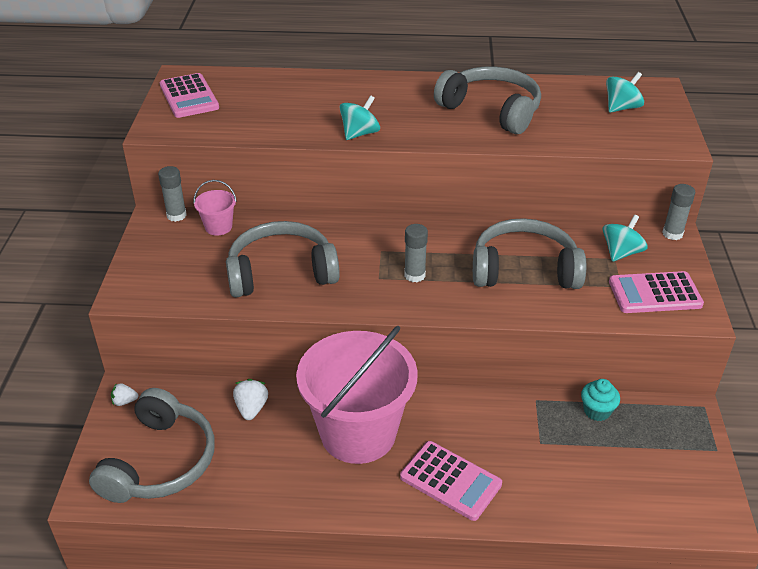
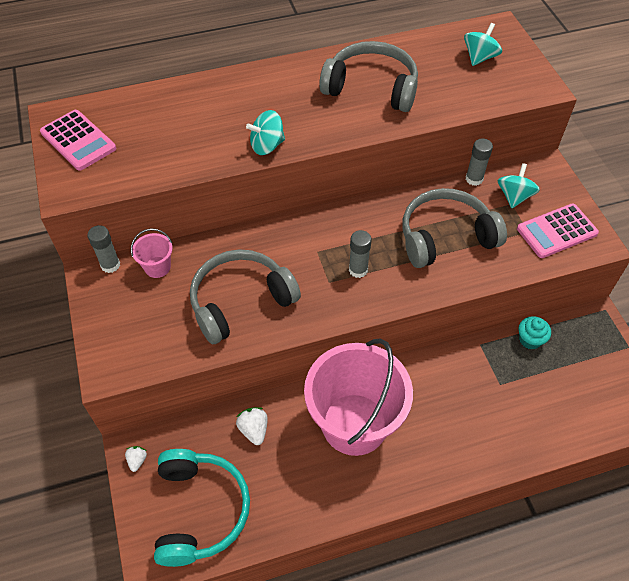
camera: 20 degrees left, 15 degrees up
grey headphones [89,388,215,503] -> turquoise headphones [154,449,250,567]
white strawberry [111,383,139,406] -> white strawberry turned 120 degrees clockwise [125,446,147,472]
turquoise spinning top [339,95,380,140] -> turquoise spinning top turned 135 degrees counterclockwise [246,110,285,155]
pink calculator [400,441,502,521] -> none
grey glue stick [662,184,696,240] -> grey glue stick moved to [466,138,493,186]

